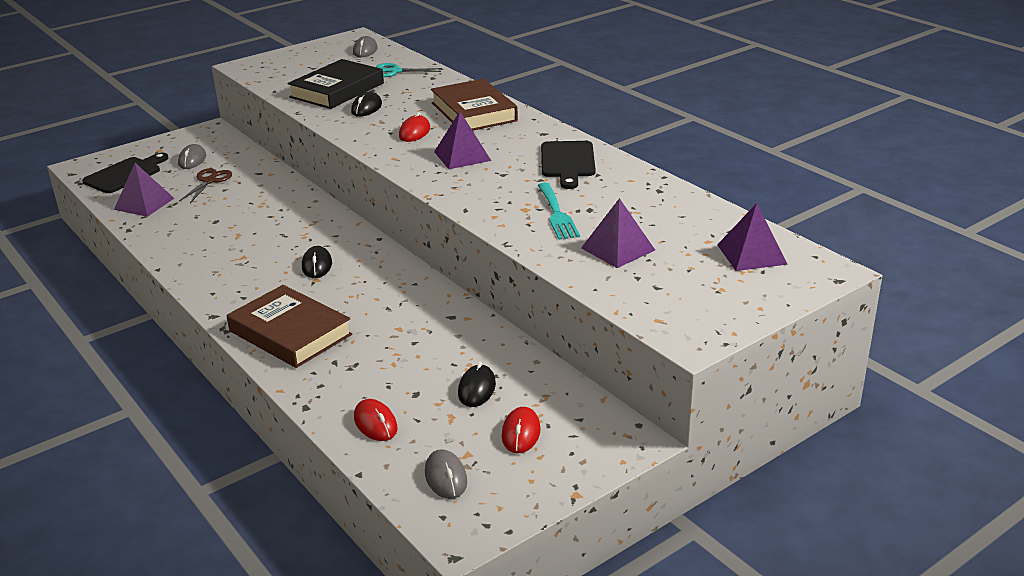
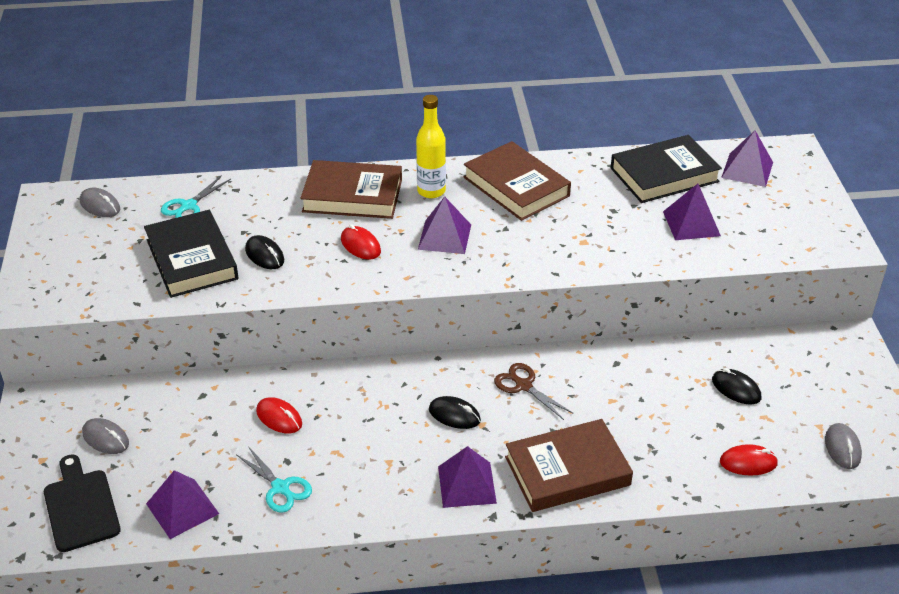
camera: 60 degrees left, 10 degrees up
brown scissors [179,168,232,203] -> brown scissors moved to [494,363,574,420]
grey mouse [425,449,467,499] -> grey mouse turned 75 degrees clockwise [825,423,862,469]
red mouse [502,407,541,453] -> red mouse moved to [256,397,302,433]
turquoise fork [538,183,580,240] -> none
black cutting board [541,141,596,189] -> brown book [464,141,571,221]
none -> turquoise scissors [236,446,312,513]
none -> yellow bottle [416,95,446,199]
none -> purple pyramid [438,446,497,508]
none -> black book [611,135,722,203]

